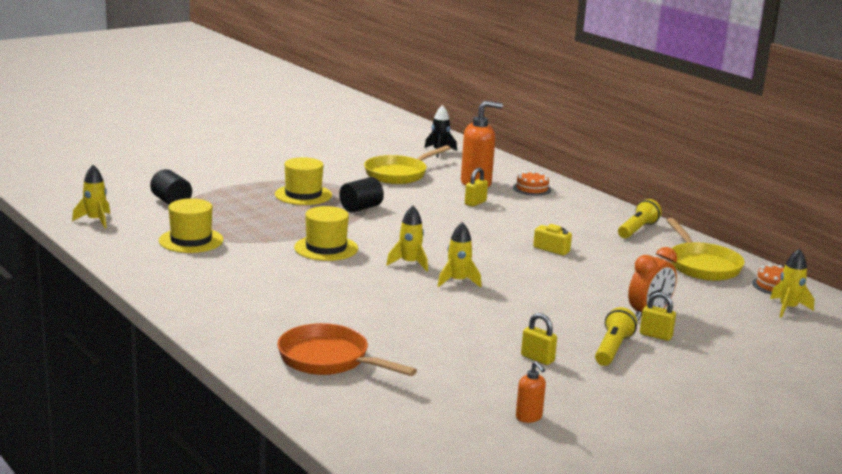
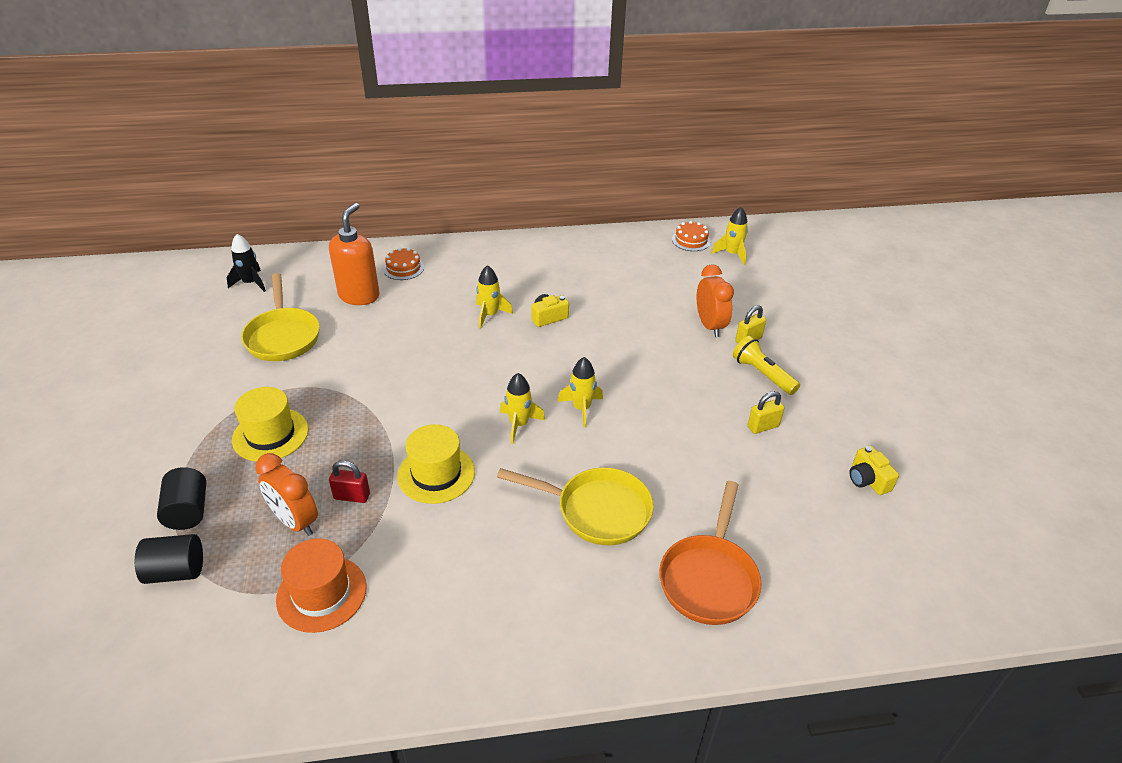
camera: 60 degrees left, 20 degrees up
yellow rocket [72,165,110,228] -> yellow rocket moved to [476,265,513,329]
yellow hat [159,198,224,253] -> orange hat [276,538,367,633]
orange pan [277,323,417,376] -> orange pan turned 45 degrees counterclockwise [659,481,762,625]
black cylinder [339,177,384,212] -> black cylinder moved to [157,467,206,530]
yellow padlock [465,168,488,207] -> none
orange soap dispenser [516,361,546,423] -> yellow camera [849,446,899,495]
yellow flashlight [618,199,662,239] -> none
yellow pan [666,218,745,281] -> yellow pan moved to [497,467,654,545]
none -> orange clock [255,453,318,536]
none -> red padlock [329,460,370,503]

